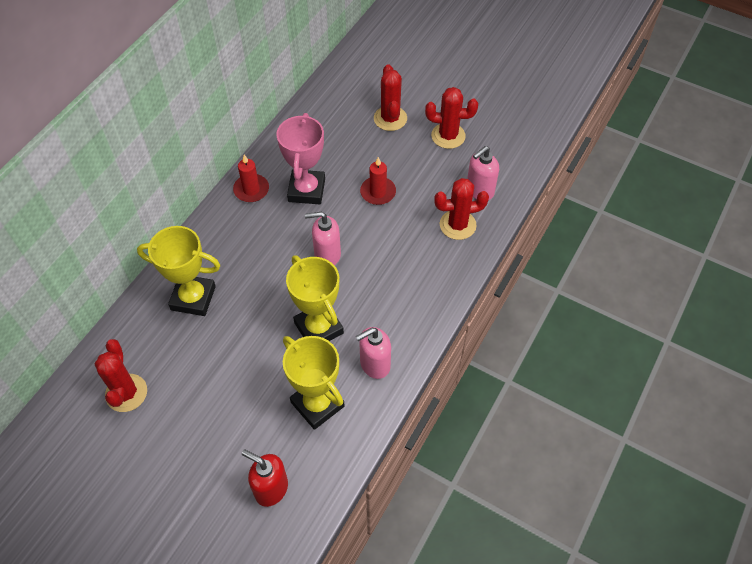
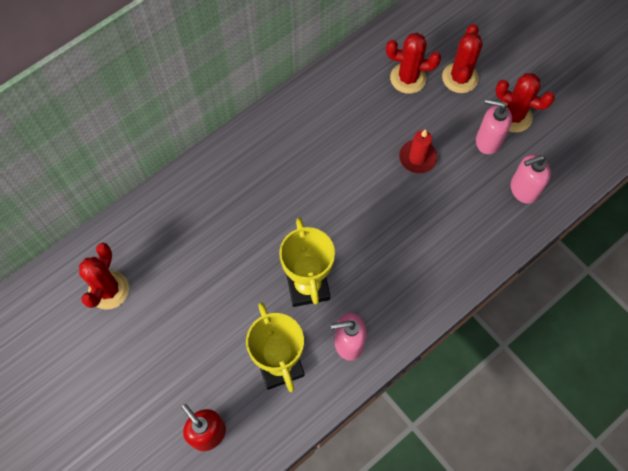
camera: 20 degrees right, 10 degrees up
yellow trophy [137,226,221,316] -> none
red candle [233,155,269,202] -> none
pink trophy [276,113,325,204] -> none
pink soap dispenser [305,212,341,265] -> pink soap dispenser moved to [476,99,512,154]
red cactus [434,178,489,240] -> red cactus moved to [386,33,441,94]

